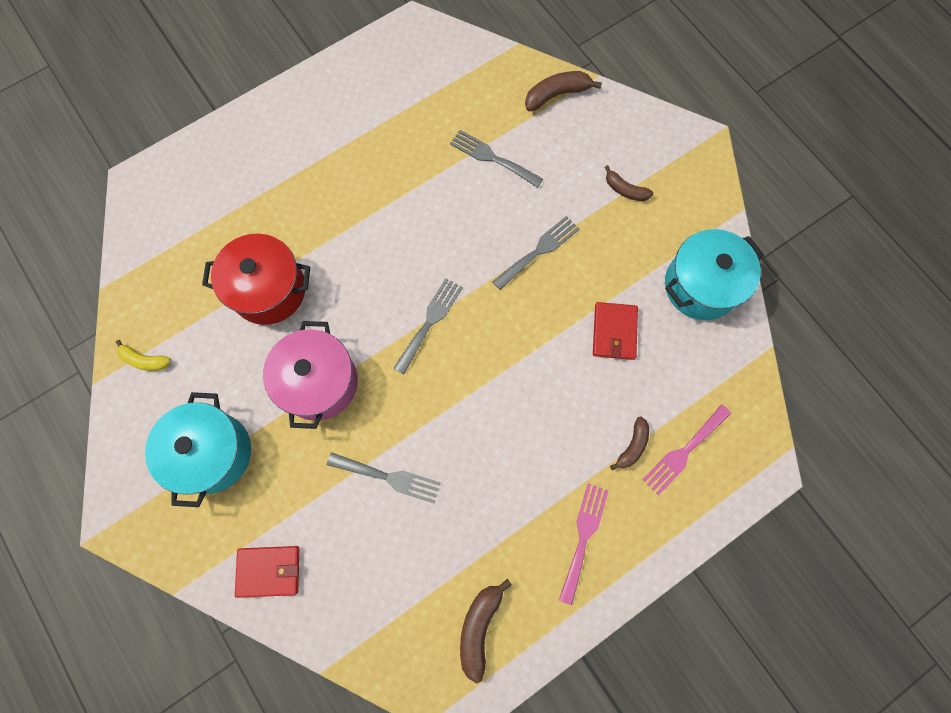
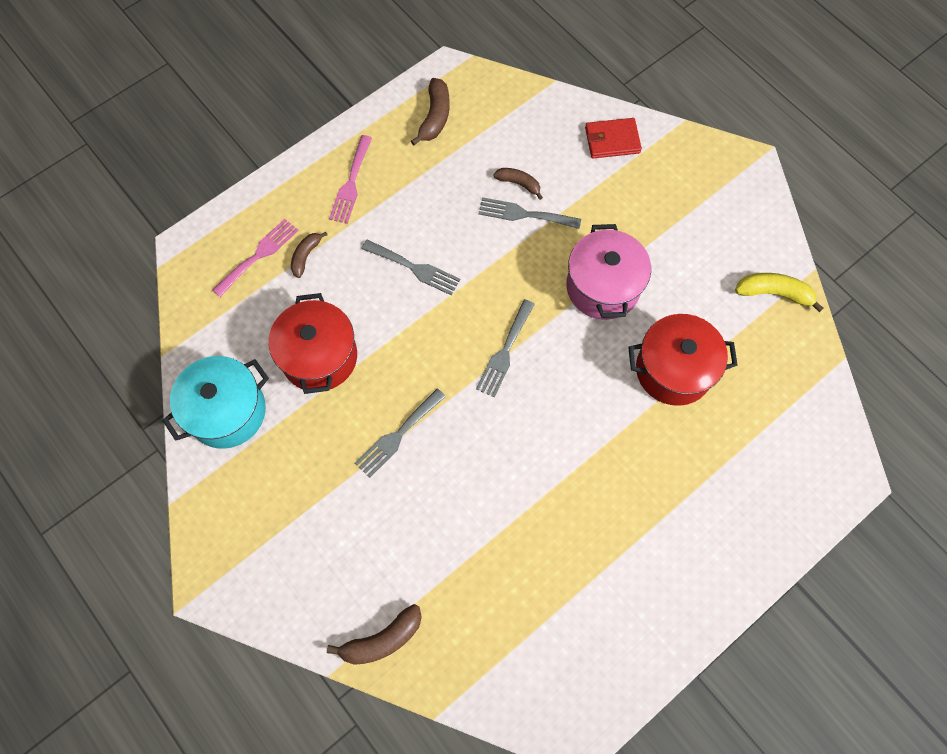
camera: 175 degrees right, 5 degrees down
yellow banana [116,340,171,371] -> yellow banana [735,273,824,312], size x1.51
turquoise pot [145,392,251,507] -> none
grey fork [450,130,543,188] -> grey fork moved to [361,240,460,295]
red wallet [593,302,638,360] -> red pot [269,293,357,394]
brown banana [605,165,653,201] -> brown banana moved to [493,168,543,200]

